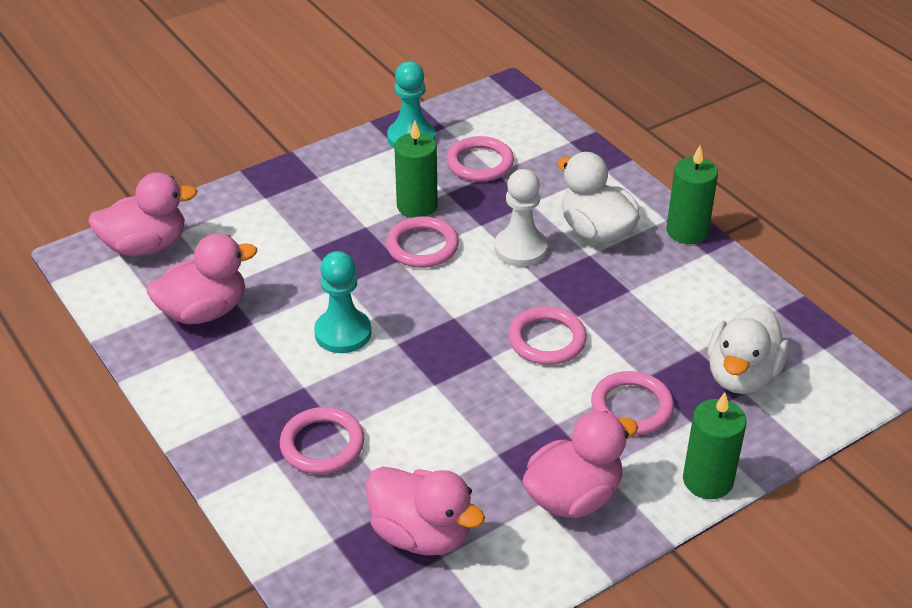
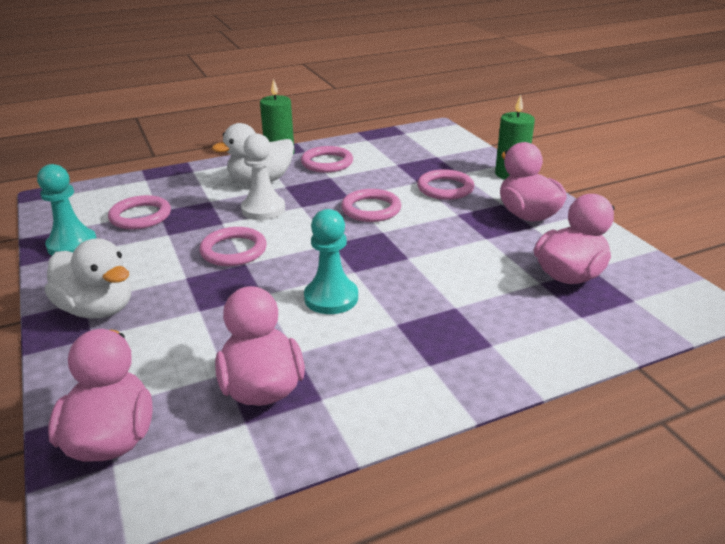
camera: 80 degrees left, 10 degrees down
pink ring [280,407,364,474] -> pink ring moved to [301,146,353,173]
green candle [394,121,438,218] -> none
white duck [708,304,789,394] -> white duck moved to [45,238,131,318]

